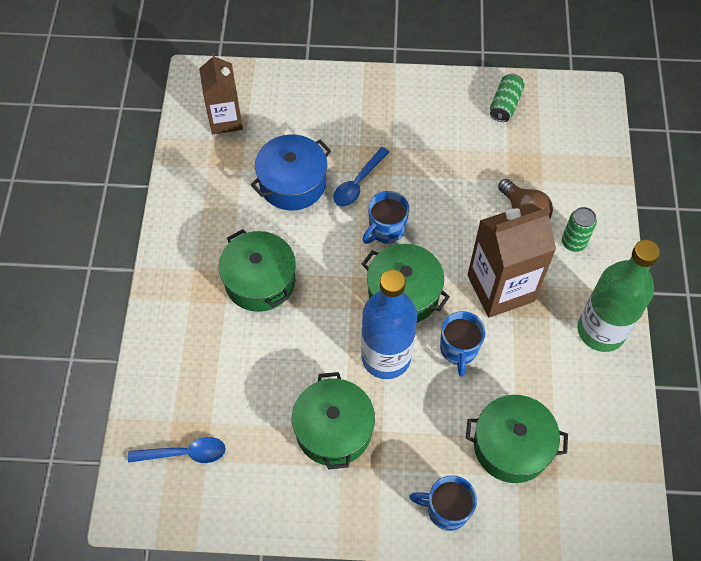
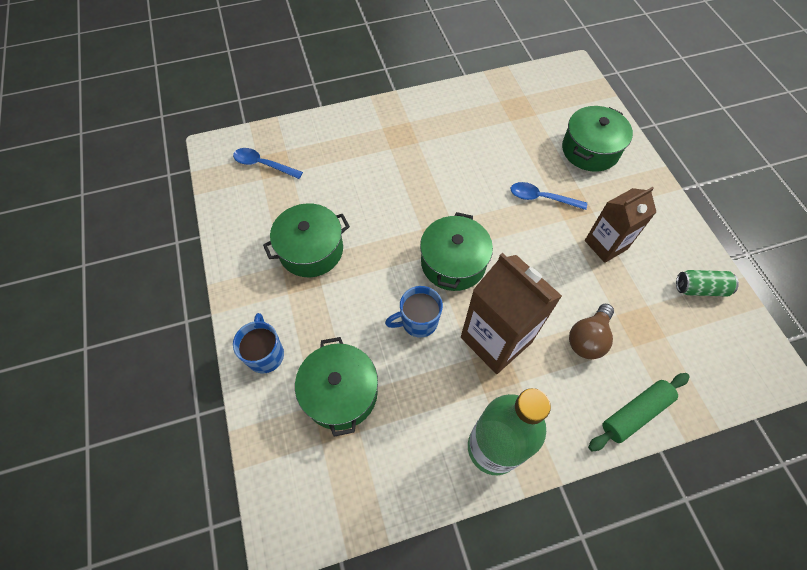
camera: 70 degrees right, 0 degrees up
blue spoon [128,437,226,463] -> blue spoon turned 135 degrees clockwise [233,148,303,179]
brown carton [199,53,243,134] -> brown carton moved to [585,187,656,263]
green pot [219,229,296,312] -> green pot moved to [562,106,633,172]
blue pot [251,135,331,211] -> none
blue bottle [361,270,417,379] -> none
blue mug [362,191,409,244] -> none
green can [562,207,597,252] -> none
none -> green rolling pin [588,373,690,452]

